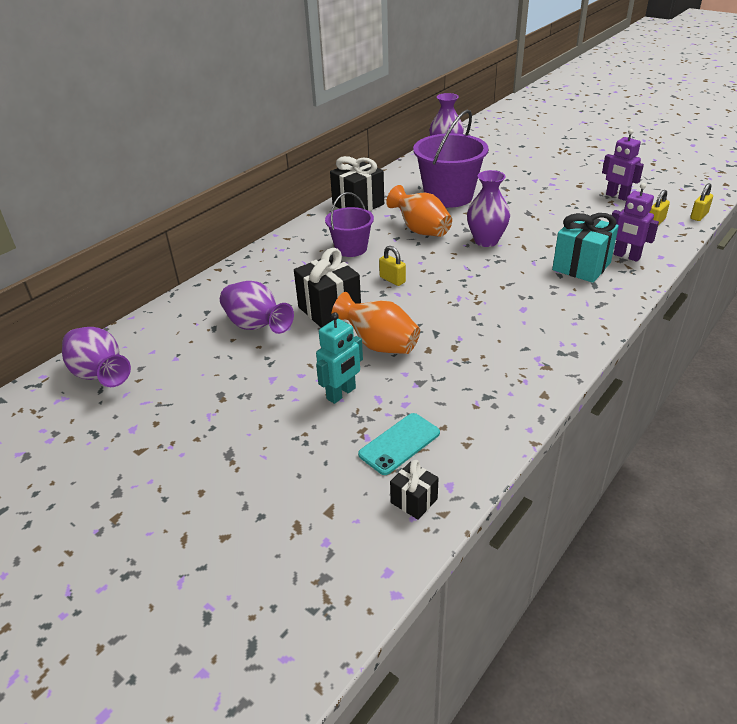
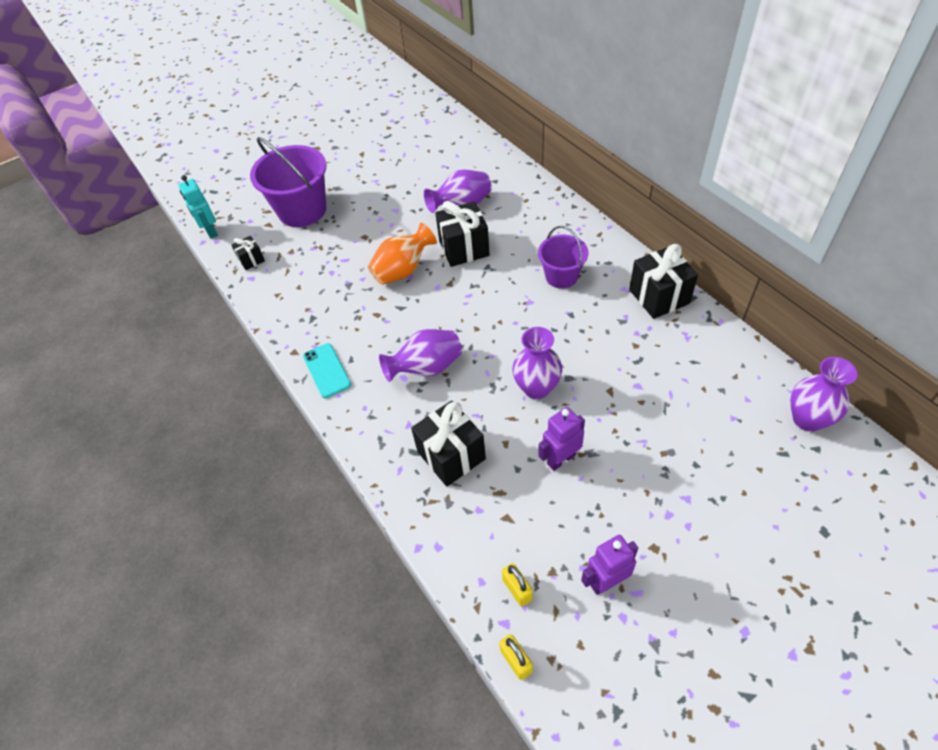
camera: 110 degrees right, 15 degrees up
purple vase [62,327,131,387] -> purple vase moved to [379,329,462,382]
turquoise robot [316,312,363,404] -> turquoise robot moved to [178,175,218,239]
turquoise phone [358,413,440,475] -> turquoise phone moved to [303,343,351,398]
yellow padlock [379,246,406,286] -> none
orange vase [386,185,452,237] -> none
purple bucket [413,110,489,208] -> purple bucket moved to [250,137,327,227]
turquoise gift [552,213,619,283] -> black gift [411,401,486,487]
purple robot [612,183,659,262] -> purple robot moved to [538,407,585,471]

